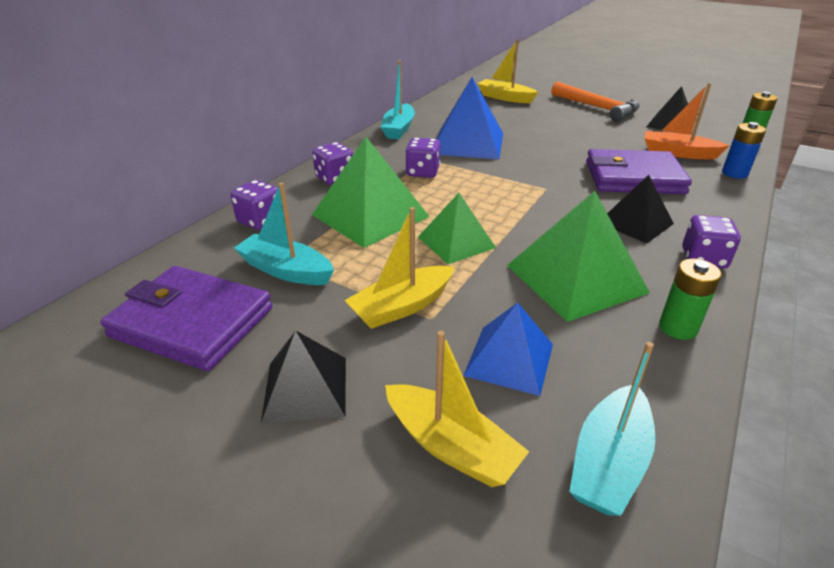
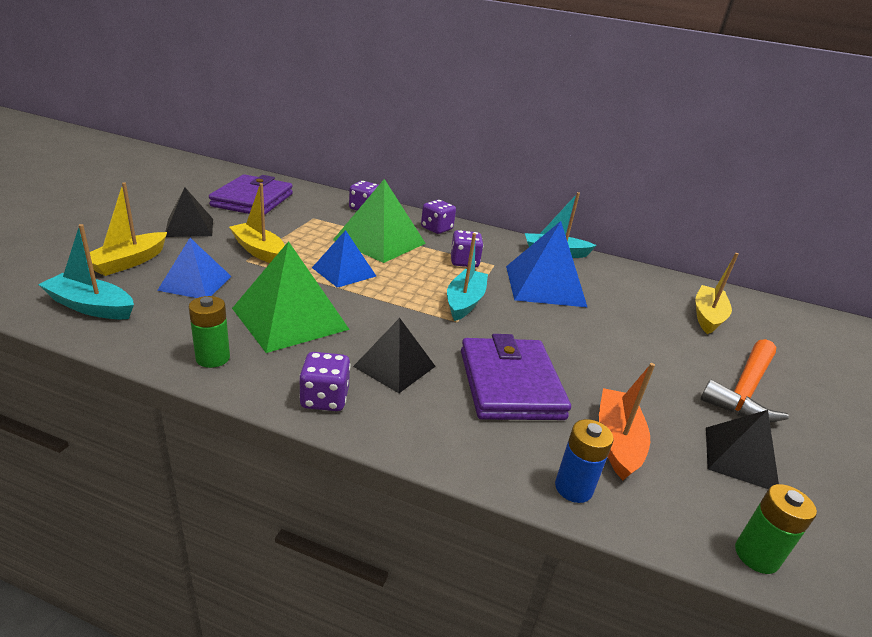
camera: 75 degrees right, 5 degrees down
turquoise boat [234,183,334,285] -> turquoise boat moved to [447,233,488,321]
green pyramid [418,193,496,264] -> blue pyramid [312,230,376,288]

